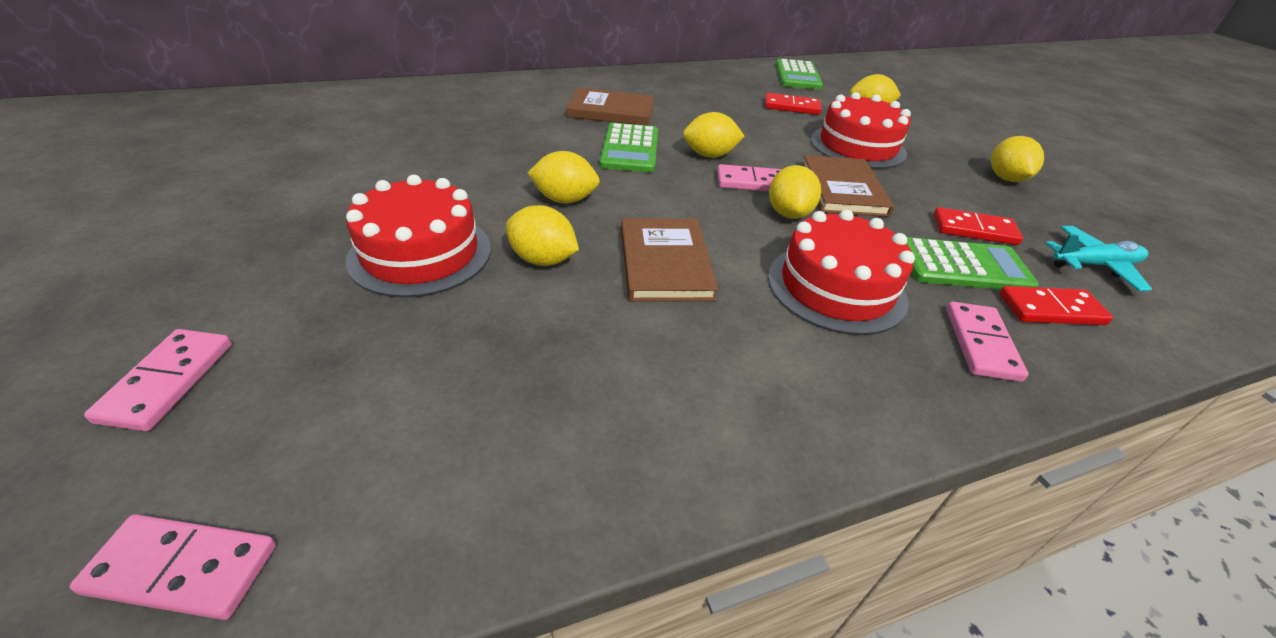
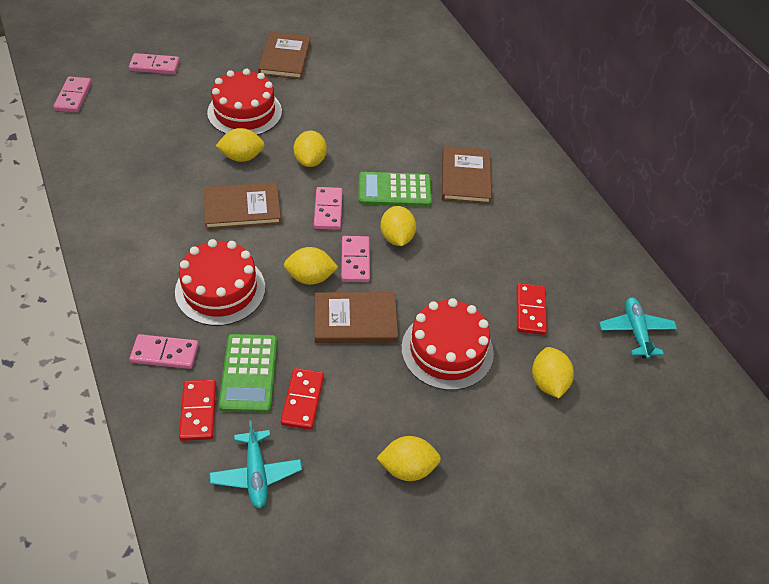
camera: 85 degrees right, 10 degrees up
yellow lemon [506,205,579,266] -> yellow lemon turned 60 degrees clockwise [216,128,265,162]
green calculator [776,59,823,90] -> turquoise plane [599,297,677,359]
none -> brown book [258,32,311,79]
none -> pink domino [314,187,343,230]

